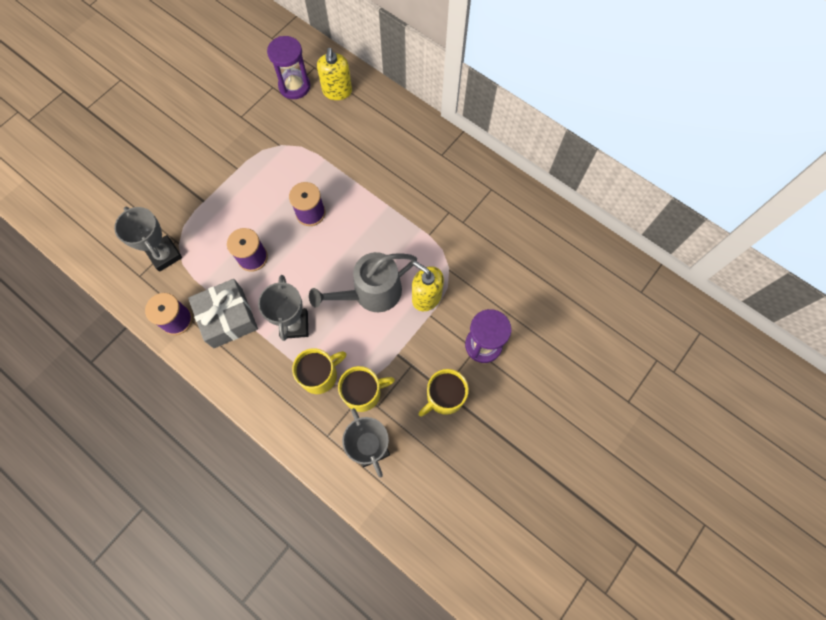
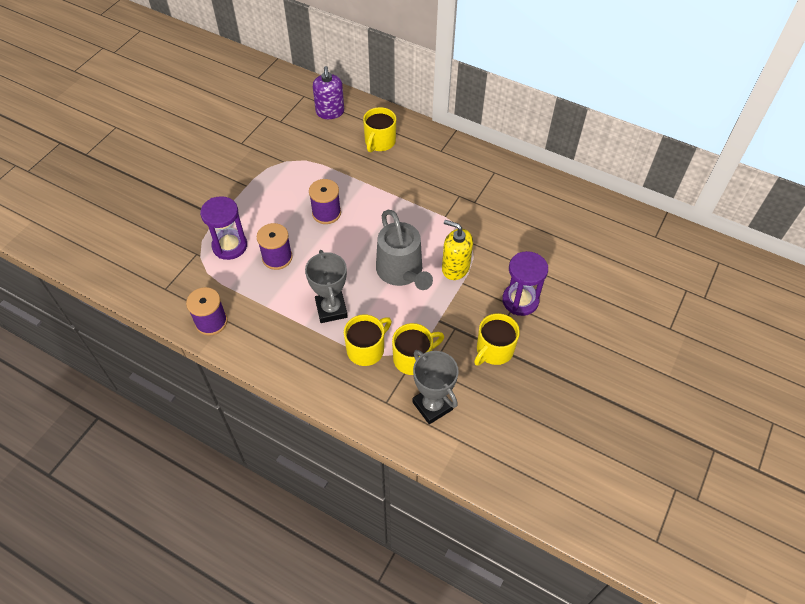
camera: 10 degrees left, 15 degrees down
grey trophy [114,206,182,272] -> none
grey gift [188,279,258,348] -> none
purple hourglass [267,36,310,99] -> purple hourglass moved to [200,196,247,260]
grey watering can [309,252,417,312] -> grey watering can turned 75 degrees counterclockwise [376,210,433,290]
yellow soap dispenser [317,48,352,100] -> purple soap dispenser [313,66,344,119]
none -> yellow mug [363,107,396,152]

